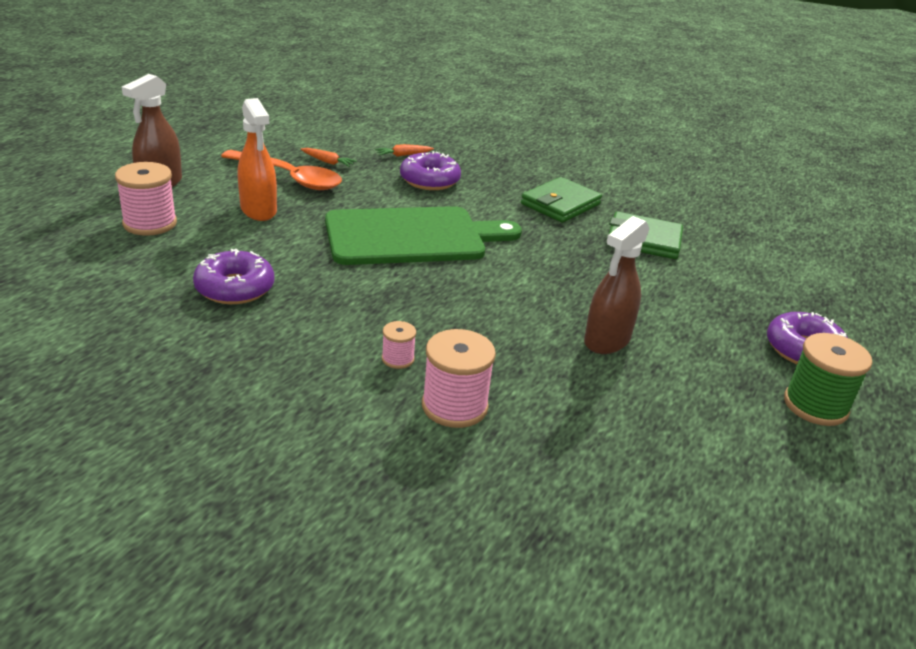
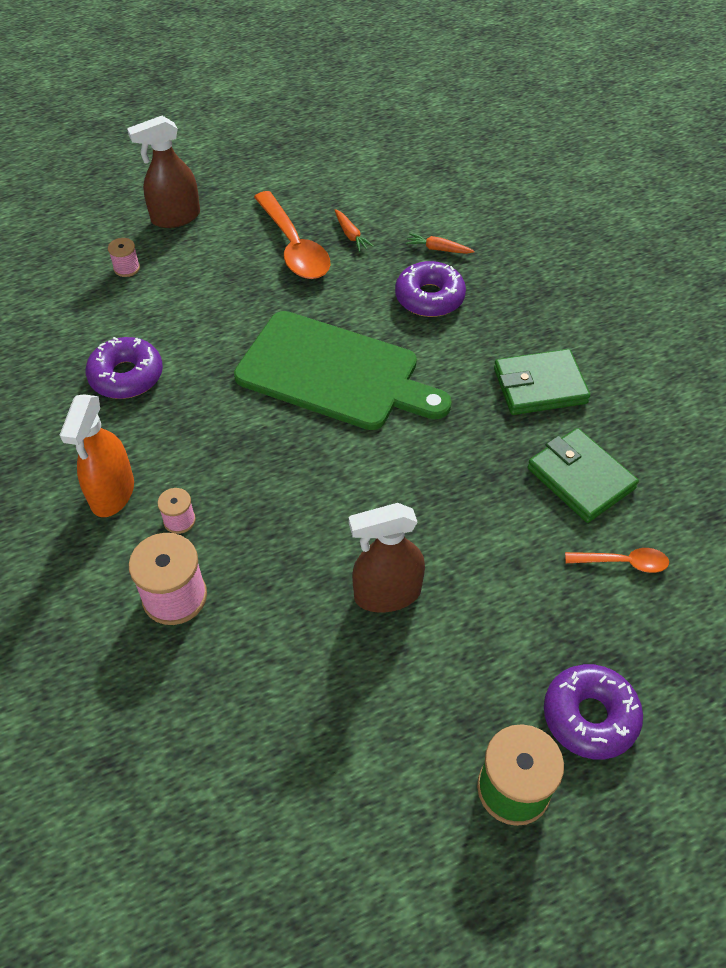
camera: 40 degrees right, 20 degrees up
pink spool [115,162,177,236] -> pink spool [108,238,140,277], size x0.53
orange spray bottle [238,98,277,221] -> orange spray bottle moved to [60,394,134,517]
none -> orange spoon [565,548,669,573]

